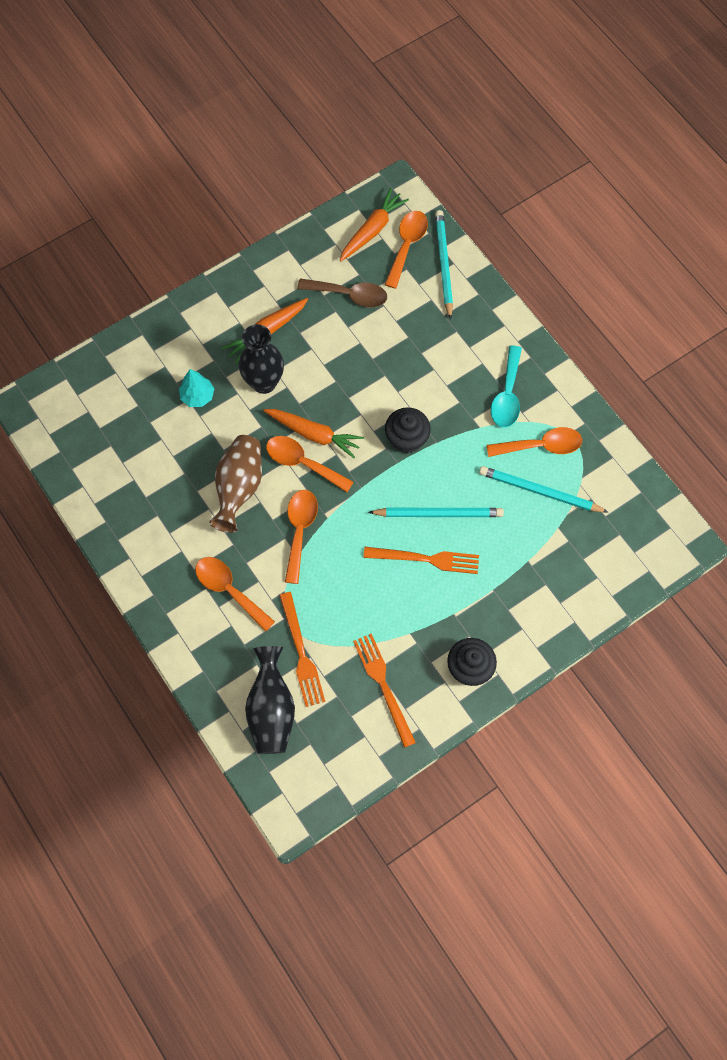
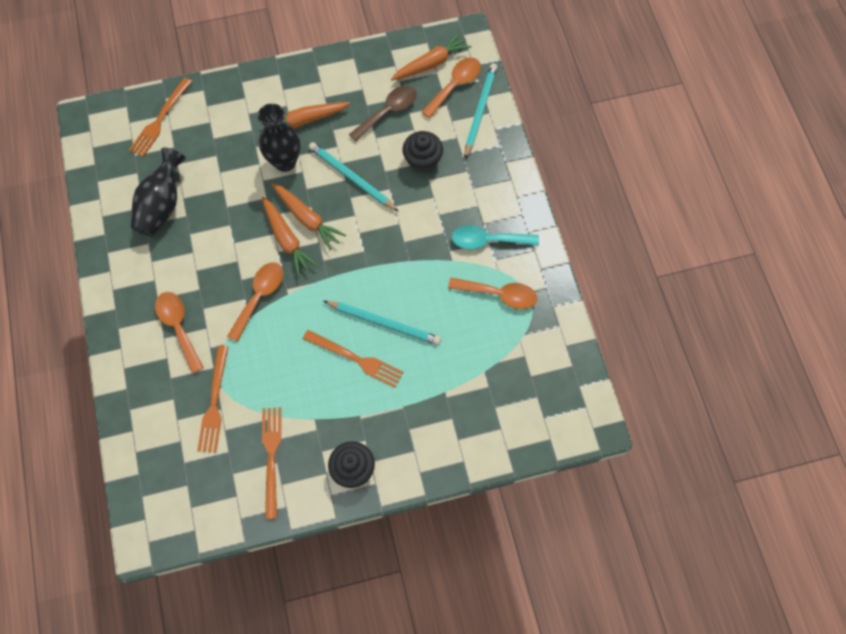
camera: 20 degrees right, 0 degrees up
turquoise tree [179,369,214,407] -> none
brown vase [209,435,262,533] -> none
black vase [245,646,295,754] -> black vase moved to [131,147,186,237]
orange spoon [266,436,354,492] -> orange carrot [262,197,318,277]
brown spoon [297,278,387,308] -> brown spoon turned 75 degrees counterclockwise [349,85,417,142]
black cupcake [385,407,431,453] -> black cupcake moved to [403,131,443,173]
turquoise pencil [479,466,609,513] -> turquoise pencil moved to [309,142,399,212]
turquoise spoon [491,345,522,428] -> turquoise spoon turned 60 degrees clockwise [452,225,539,250]
none -> orange fork [129,77,192,157]

